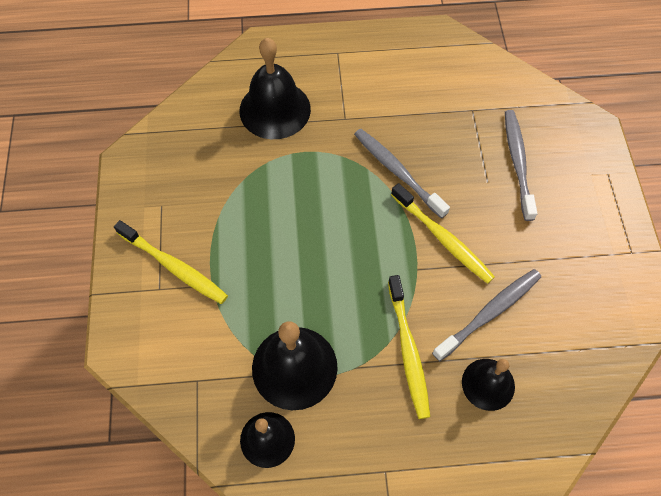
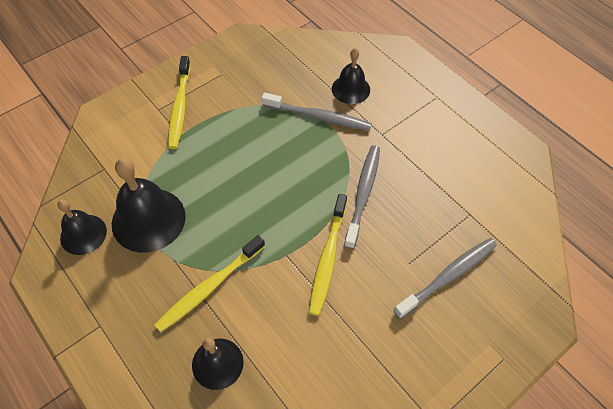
camera: 55 degrees right, 5 degrees down
black bell [239,38,311,139] -> black bell [332,48,370,104], size x0.61
grey toothbrush [432,269,541,361] -> grey toothbrush moved to [262,93,372,131]

